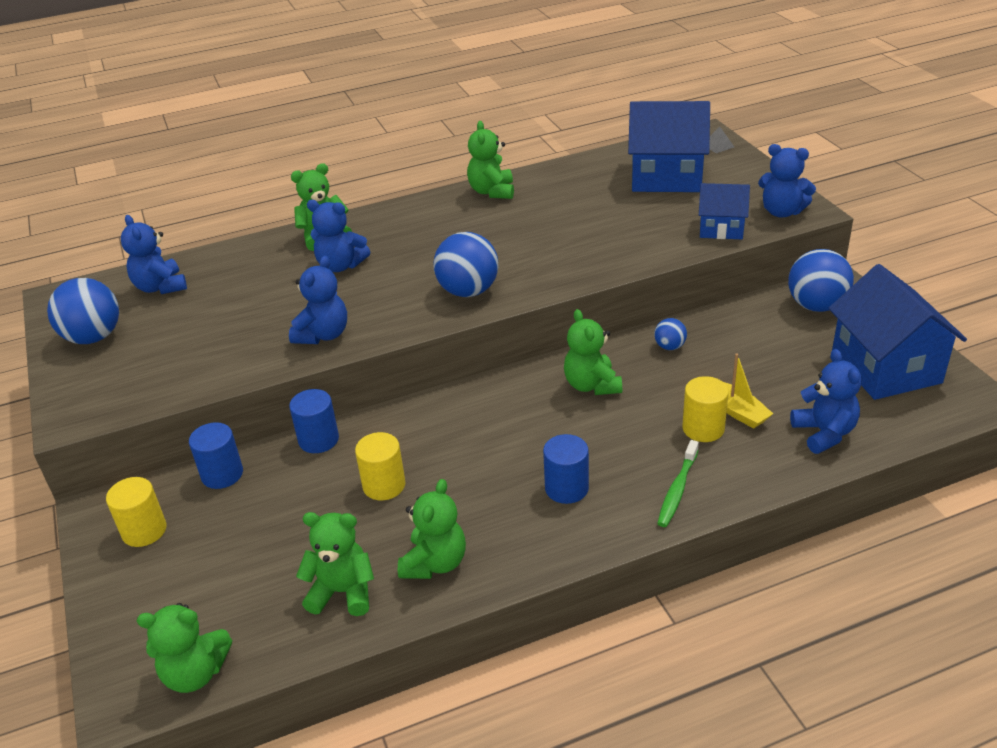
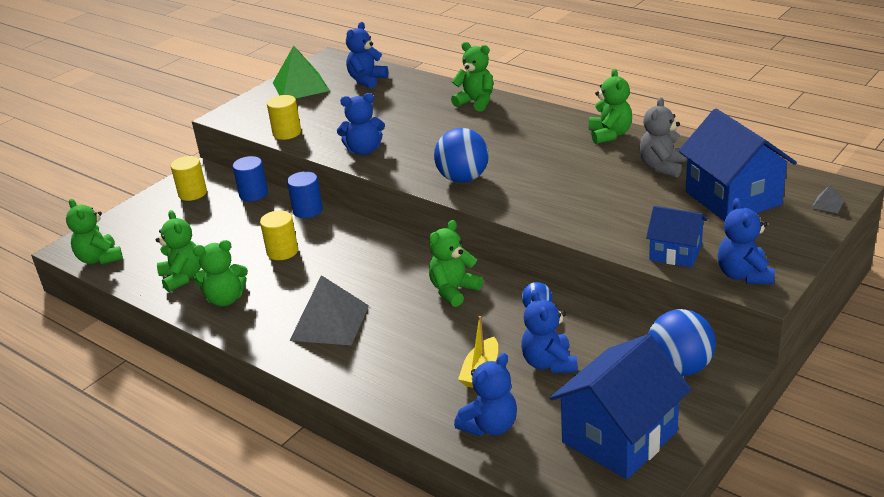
camera: 60 degrees right, 5 degrees down
blue ball [47,278,119,344] -> green pyramid [273,46,330,99]
blue teddy bear [307,200,370,272] -> blue teddy bear moved to [521,290,578,373]
green teddy bear [467,121,514,199] -> green teddy bear turned 120 degrees clockwise [589,69,632,144]
blue cylinder [543,434,589,504] -> grey pyramid [289,275,369,345]
green toothbrush [657,440,699,527] -> none
yellow cylinder [682,376,729,442] -> yellow cylinder moved to [267,95,301,140]
blue house [699,183,750,239] -> blue house turned 45 degrees counterclockwise [646,206,707,268]
none -> grey teddy bear [639,97,686,177]

